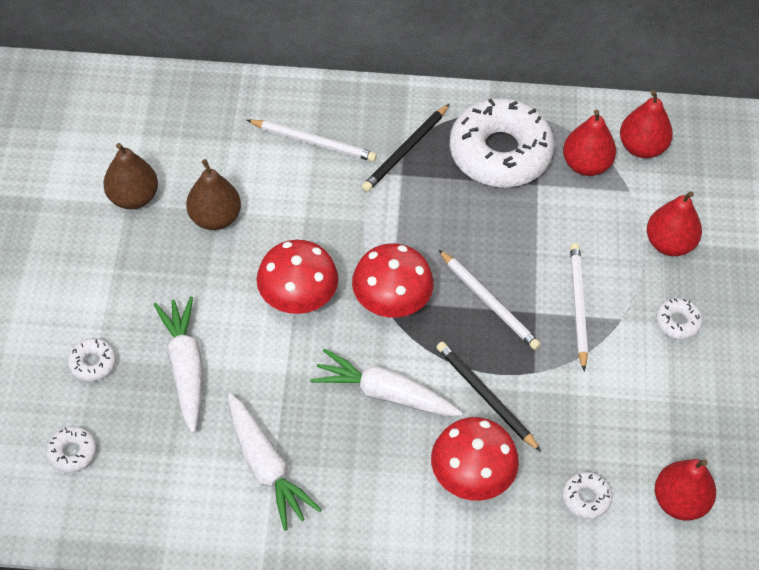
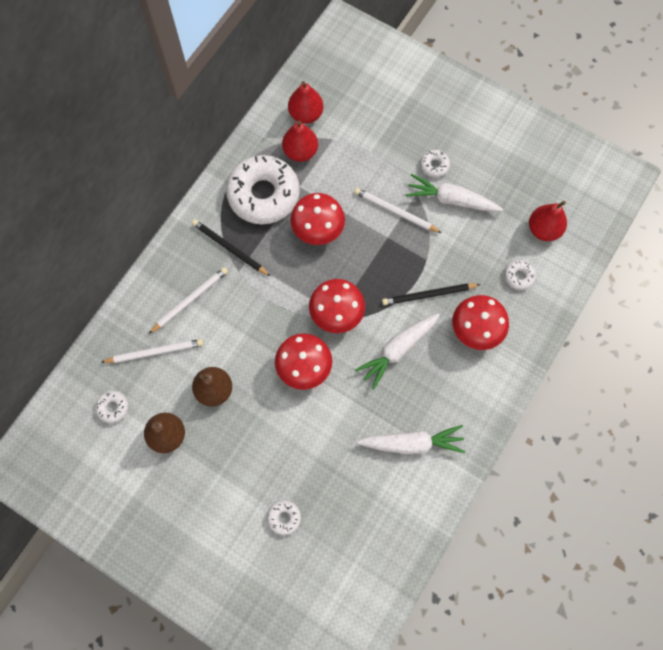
camera: 60 degrees left, 15 degrees up
white donut [46,426,97,473] -> white donut moved to [95,391,129,423]
white carrot [153,296,203,433] -> white carrot moved to [405,174,503,212]
black pencil [362,104,449,192] -> black pencil turned 150 degrees clockwise [192,219,270,276]
white pencil [438,249,541,350] -> white pencil moved to [100,339,203,363]
red pear [647,191,702,256] -> none
none -> red mushroom [291,193,345,245]

